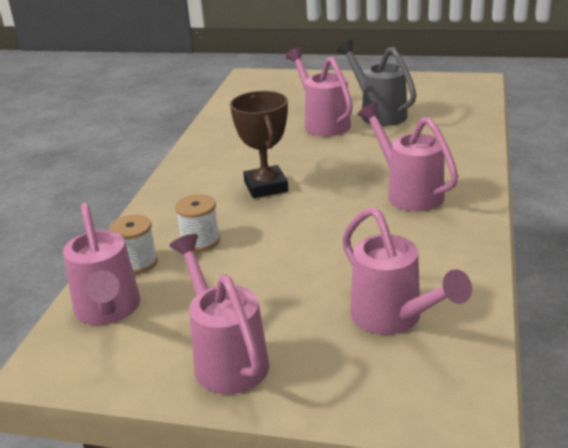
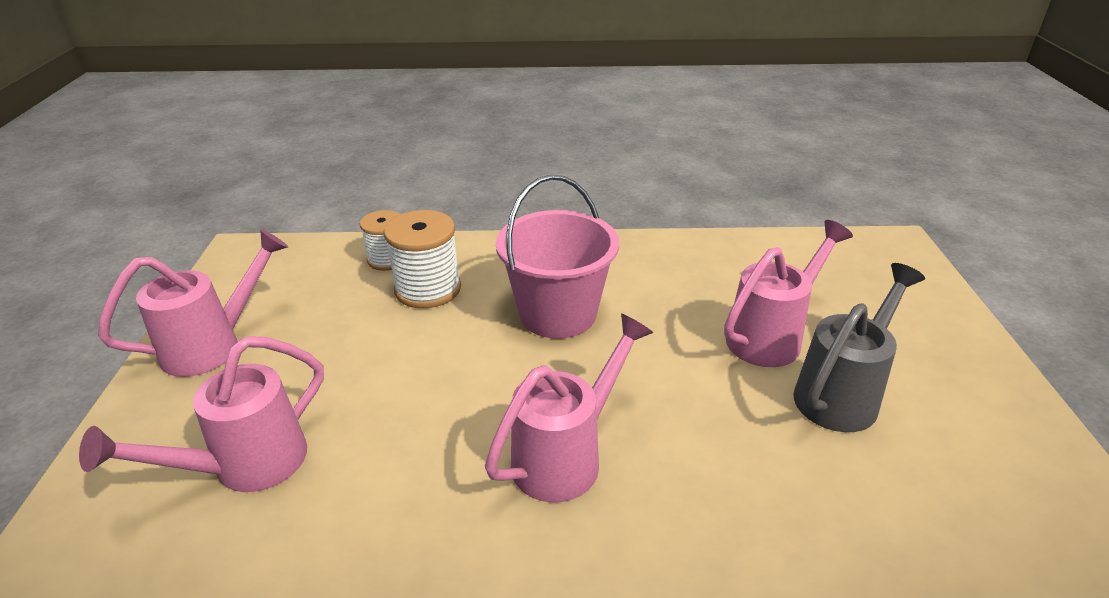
camera: 75 degrees right, 5 degrees up
pink watering can [63,203,140,325] -> none
white spool [175,194,220,252] -> white spool [384,210,461,308], size x1.51
brown trophy [230,91,288,198] -> pink bucket [496,175,619,339]

